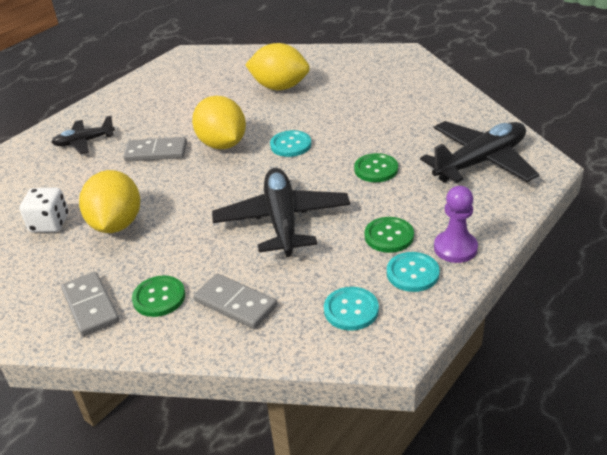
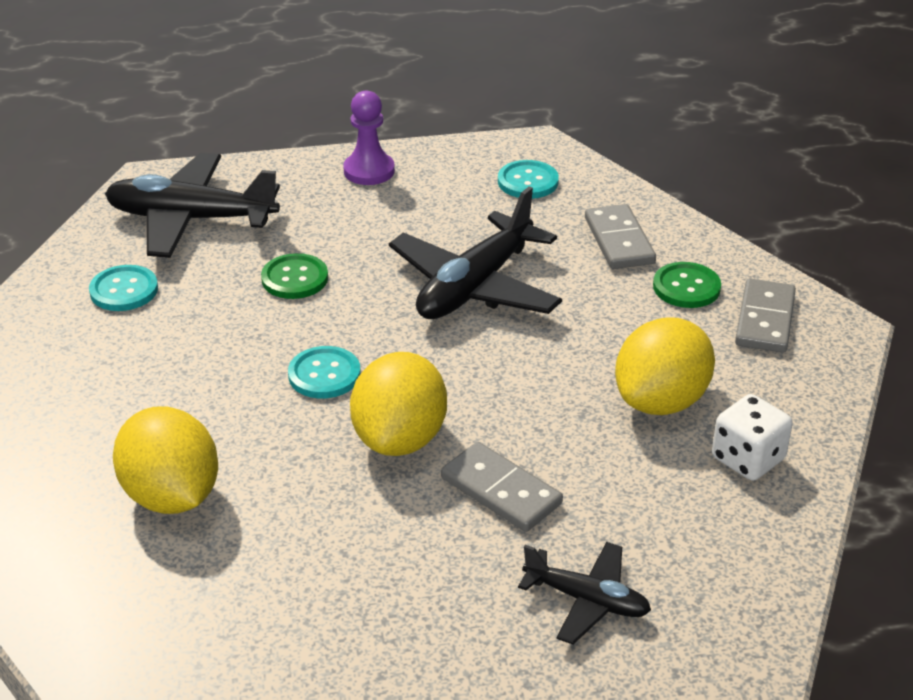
camera: 140 degrees left, 0 degrees up
green button [365,217,414,253] -> none
turquoise button [387,252,440,292] -> turquoise button moved to [89,265,158,311]

